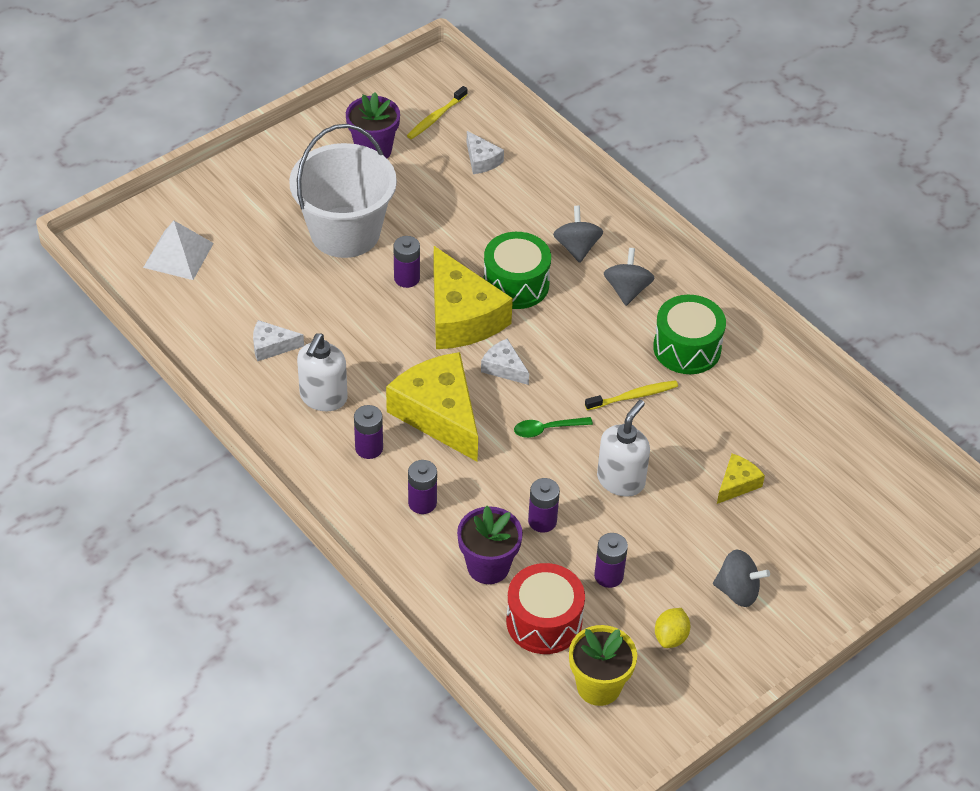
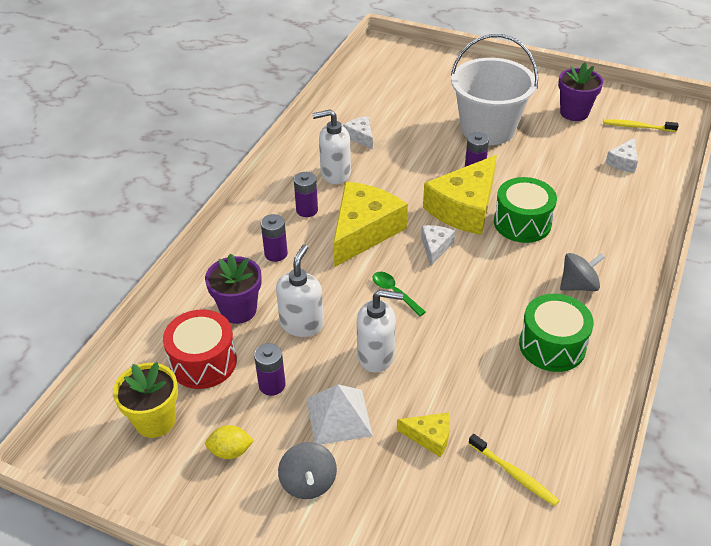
camera: 65 degrees right, 5 degrees down
white pyramid [143,221,214,280] -> white pyramid moved to [307,384,373,445]
purple battery [528,478,560,533] -> white soap dispenser [276,244,324,337]
grey spinning top [553,206,603,263] -> none
yellow toothbrush [585,380,678,410] -> yellow toothbrush moved to [468,434,559,506]

